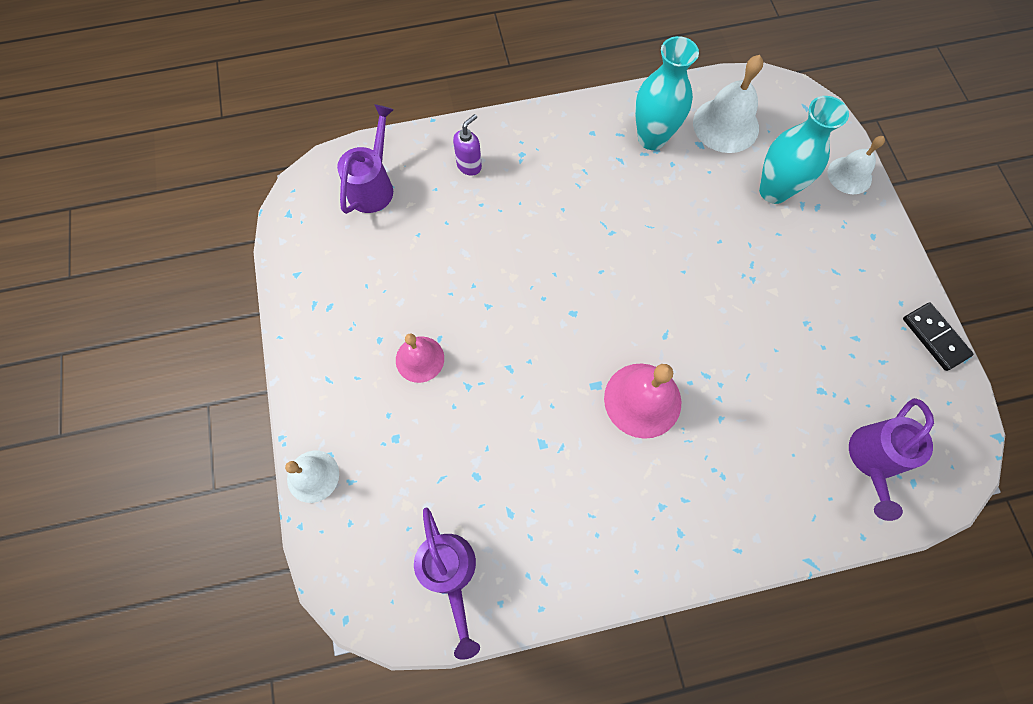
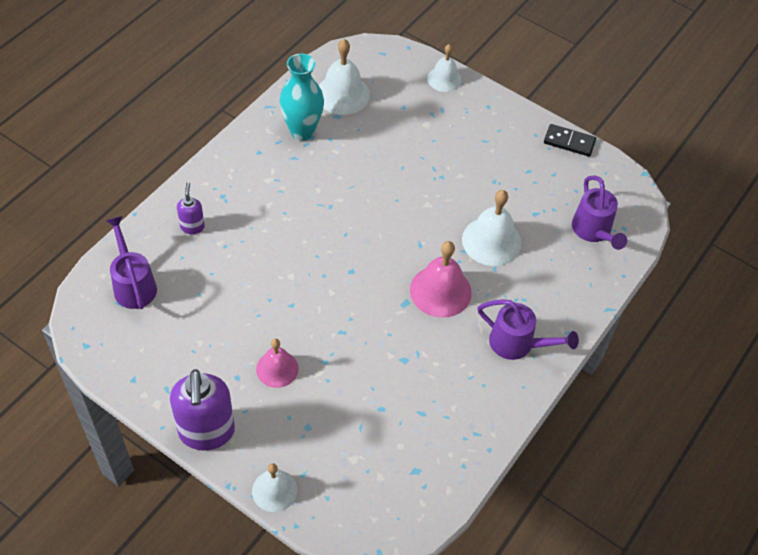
camera: 45 degrees left, 15 degrees down
purple watering can [414,507,480,660] -> purple watering can moved to [477,299,579,360]
turquoise vase [759,96,849,204] -> none
none -> purple soap dispenser [170,369,235,450]
none -> white bell [462,190,521,266]

